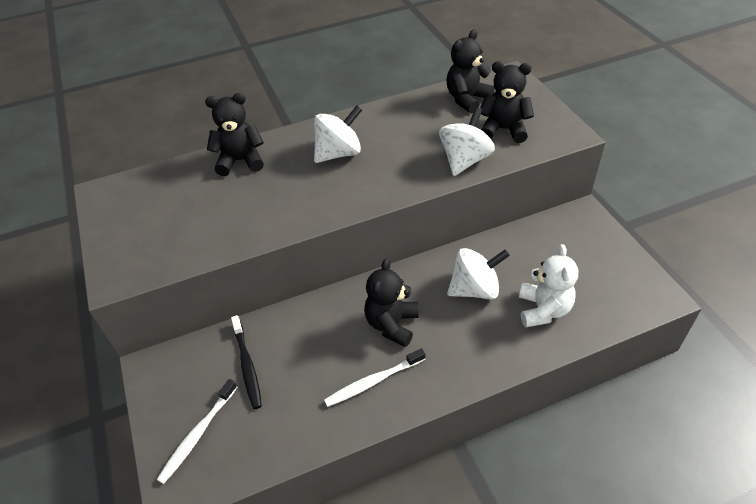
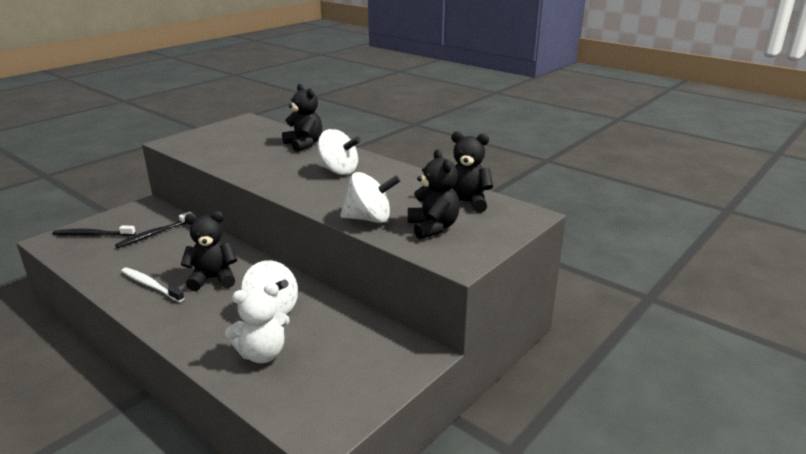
camera: 60 degrees right, 20 degrees down
white toothbrush [157,379,237,484] -> black toothbrush [53,226,136,236]

